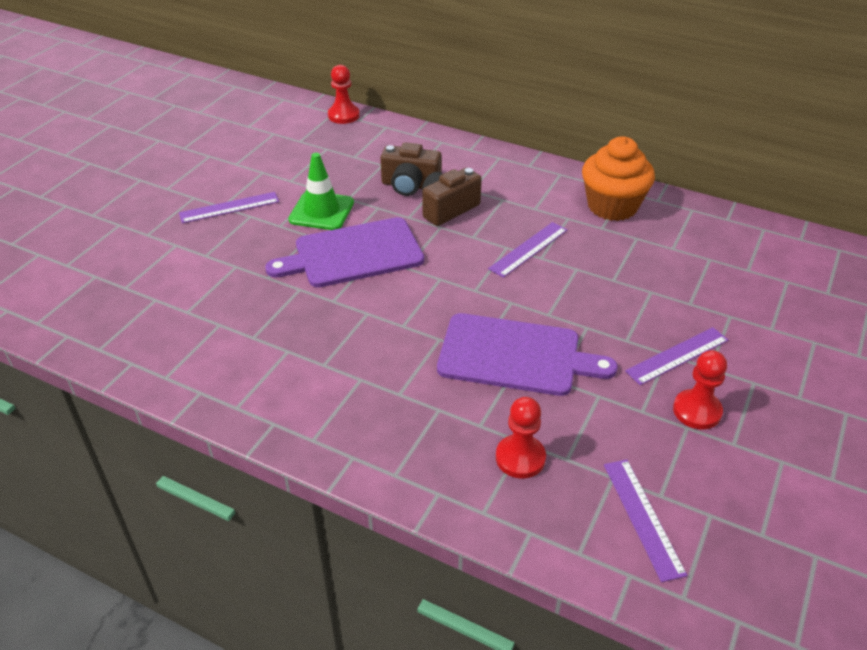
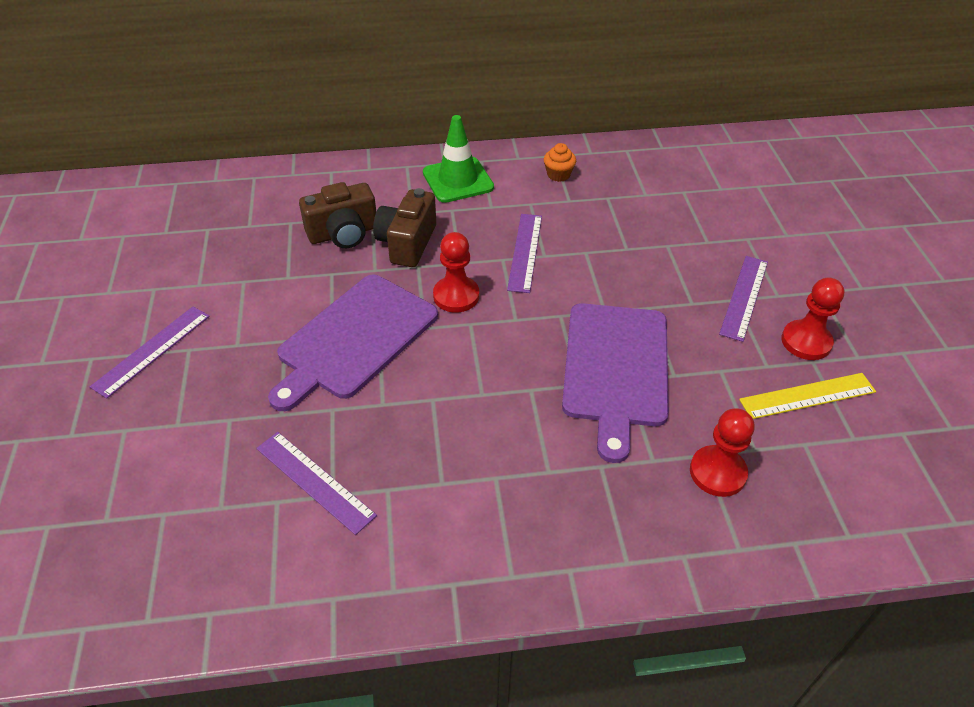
camera: 35 degrees left, 5 degrees up
green traffic cone [288,153,354,230] -> green traffic cone moved to [423,115,494,203]
red pawn [328,65,360,124] -> red pawn moved to [433,232,479,313]
purple cutting board [437,313,618,396] -> purple cutting board turned 120 degrees clockwise [562,303,669,463]
orange cupcake [582,136,655,221] -> orange cupcake [544,143,576,182], size x0.42
purple ruler [604,459,687,582] -> purple ruler moved to [256,432,377,535]
none -> yellow ruler [739,373,876,419]

